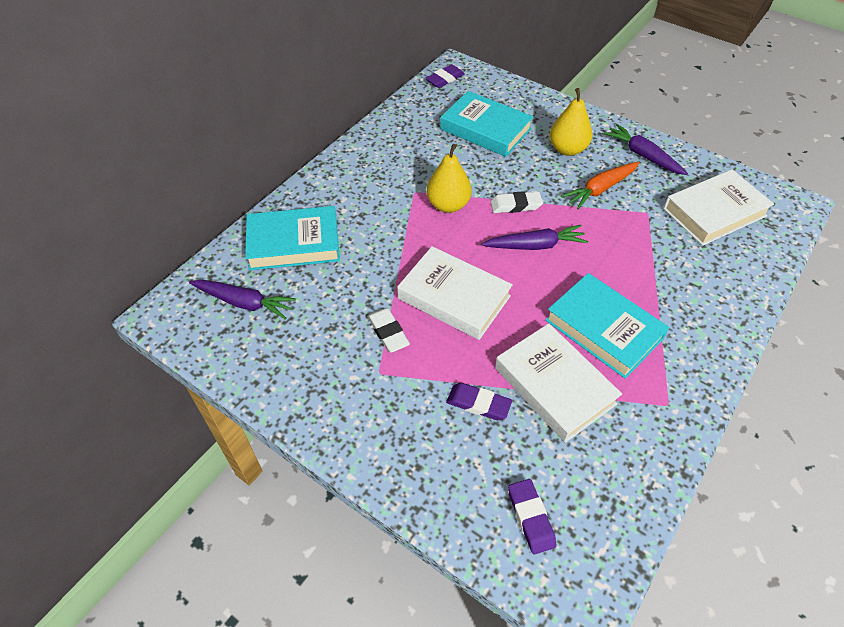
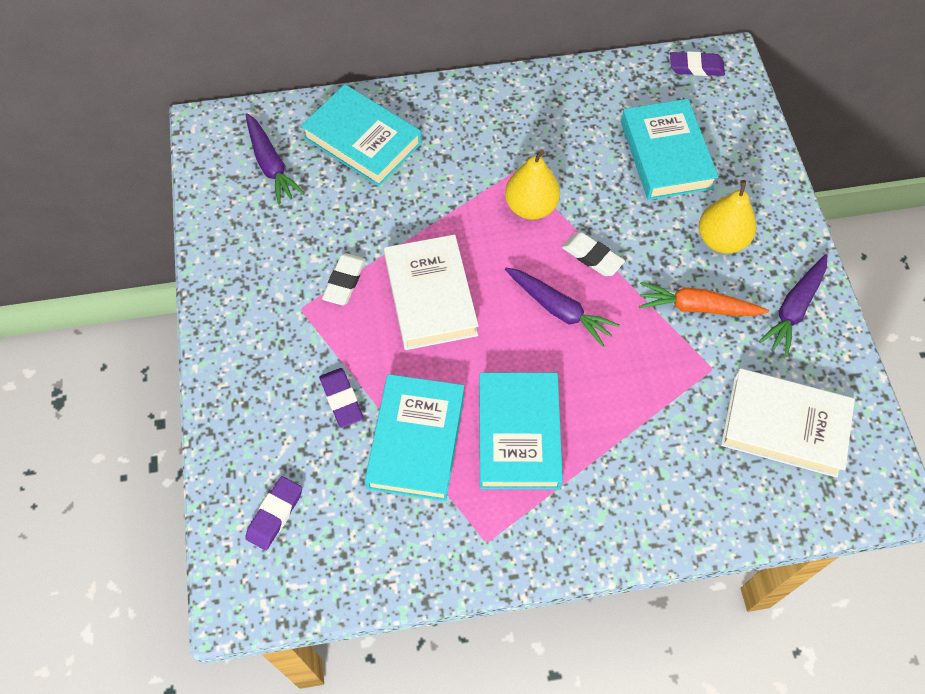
camera: 45 degrees right, 10 degrees up
white book [495,323,622,443] -> turquoise book [365,374,464,501]
purple carrot [604,124,688,175] -> purple carrot turned 150 degrees counterclockwise [759,254,827,356]

